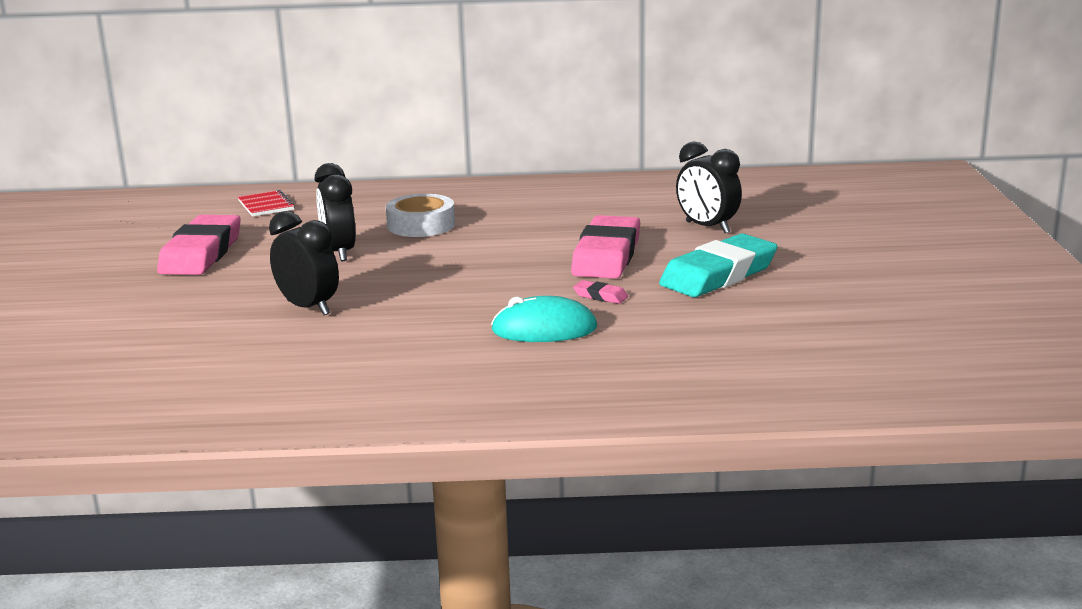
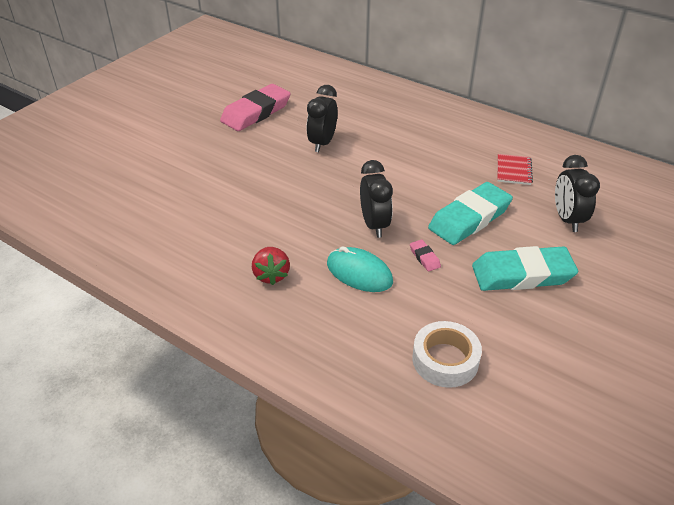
camera: 35 degrees right, 20 degrees up
red notebook [238,190,295,217] -> red notebook moved to [497,154,533,185]
black clock [269,211,339,315] -> black clock moved to [360,160,393,238]
white tape [386,194,455,237] -> white tape moved to [412,321,482,388]
pink eraser [571,215,640,279] -> turquoise eraser [428,182,513,245]
none -> red strawberry [252,247,290,285]

